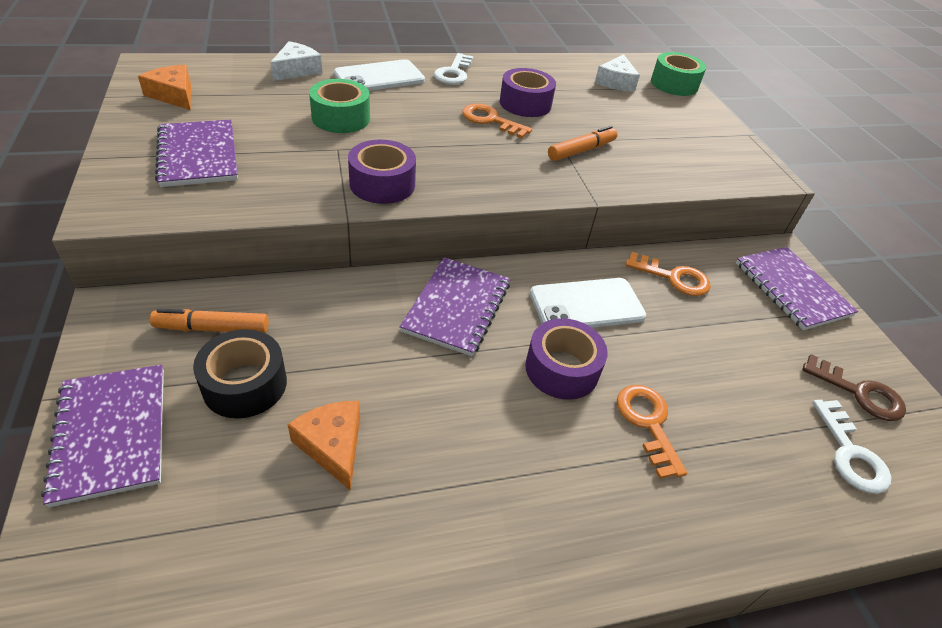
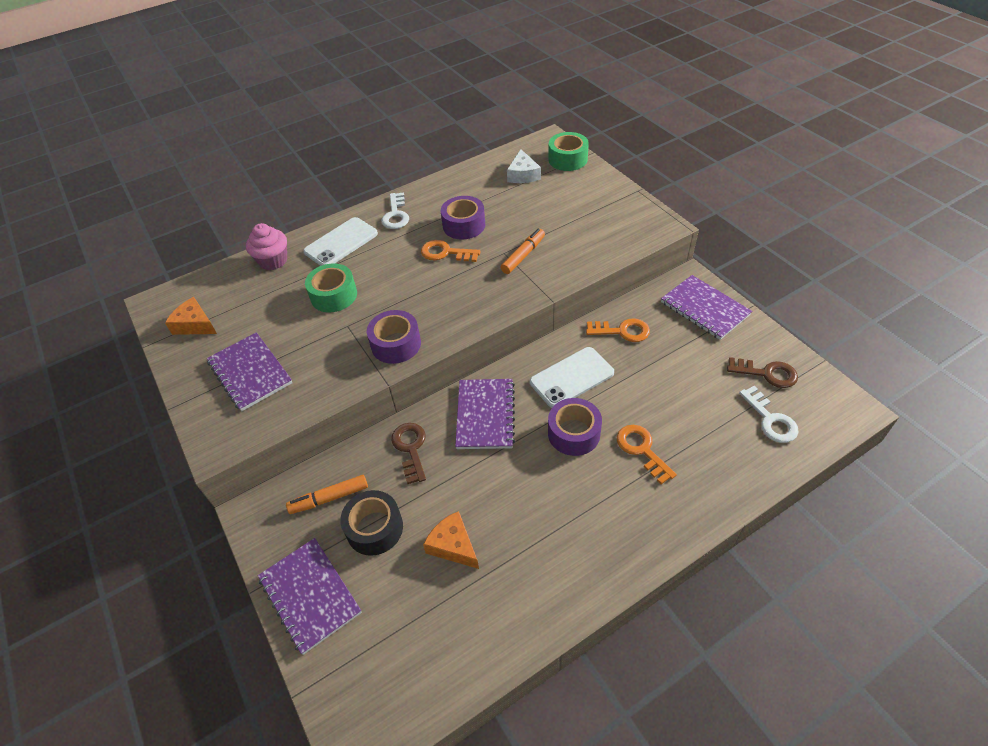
camera: 10 degrees left, 5 degrees up
white cheese [270,41,323,81] -> pink cupcake [246,223,287,270]
none -> brown key [391,423,426,484]

